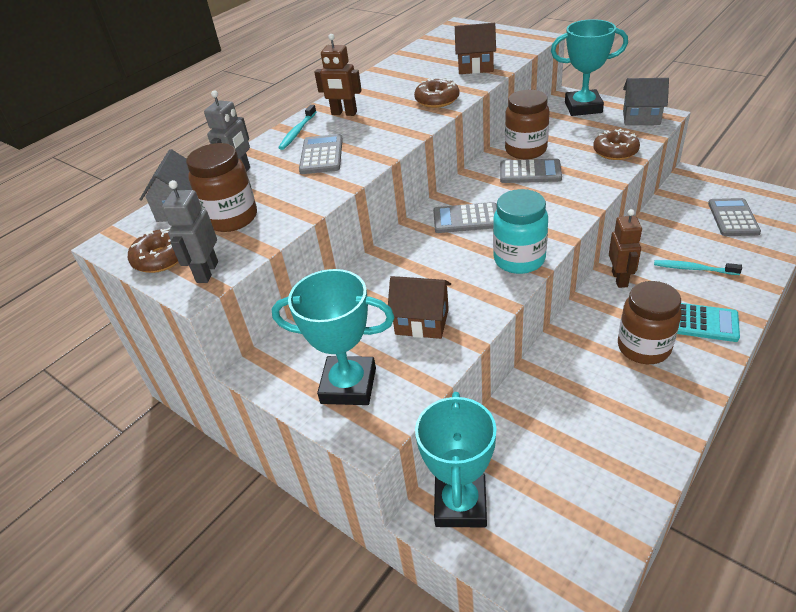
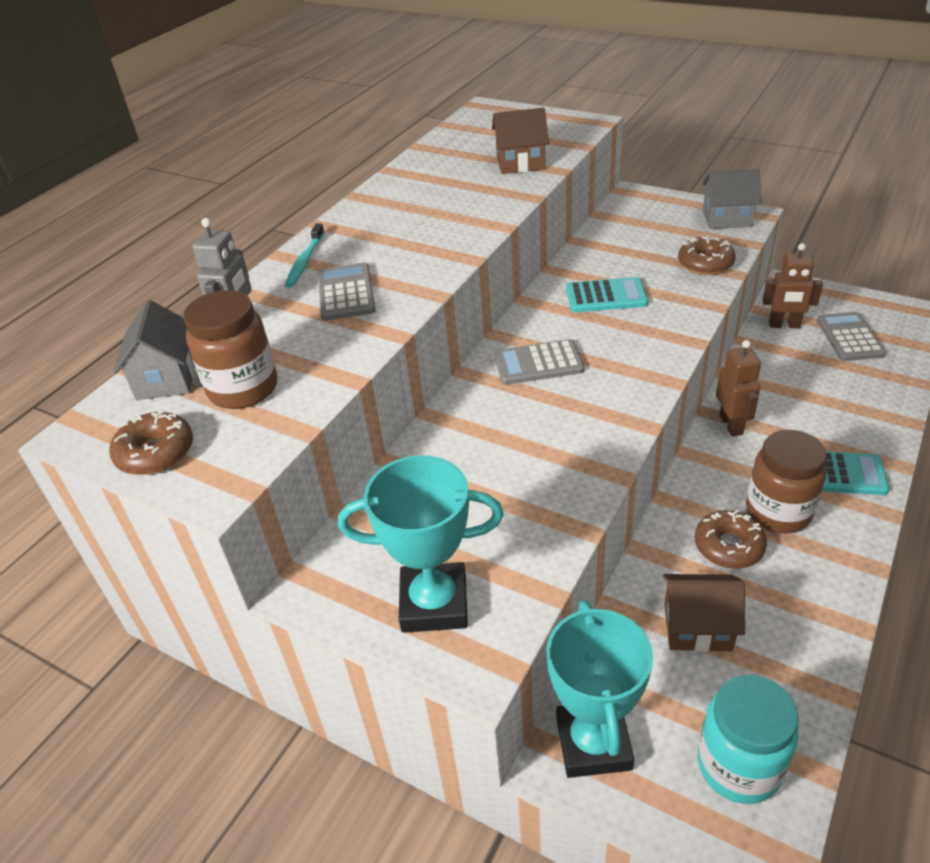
camera: 10 degrees left, 0 degrees up
grey robot [162,180,218,283] -> none
brown robot [314,34,362,116] -> brown robot moved to [762,243,823,328]
brown house [388,276,451,339] -> brown house moved to [663,574,745,652]
brown donut [414,77,459,108] -> brown donut moved to [695,510,767,569]
turquoise jar [493,189,548,274] -> turquoise jar moved to [697,675,799,804]
grey calculator [500,159,562,183] -> turquoise calculator [566,277,648,312]
brown jar [505,90,549,159] -> none
turquoise trophy [551,19,628,116] -> none
turquoise toothbrush [654,260,742,275] -> none

